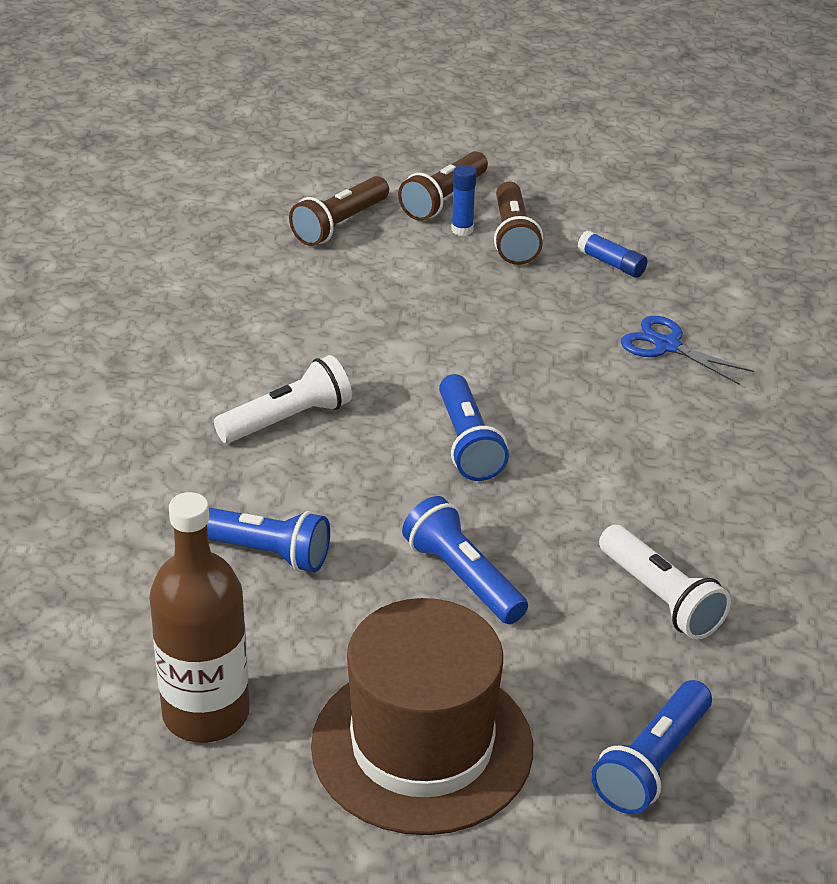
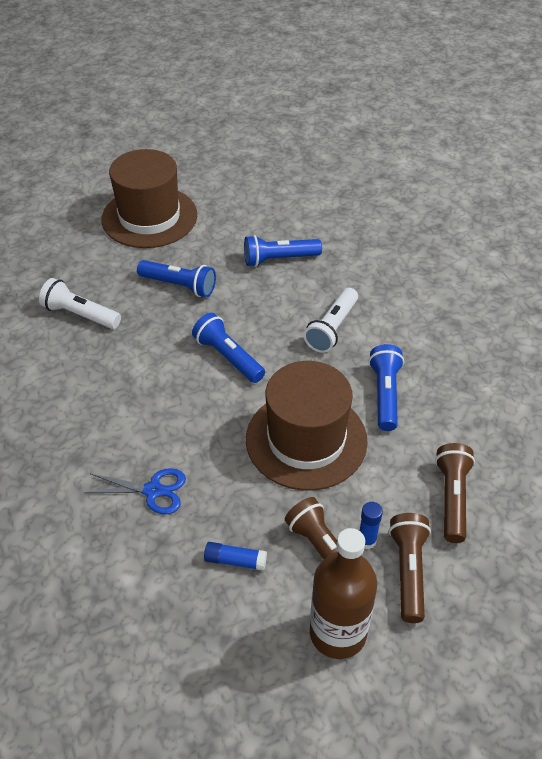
camera: 150 degrees right, 10 degrees up
brown bottle [149,492,250,743] -> brown bottle moved to [310,528,377,659]
blue flashlight [591,680,712,814] -> blue flashlight moved to [368,344,404,431]
none -> brown hat [246,361,368,490]

